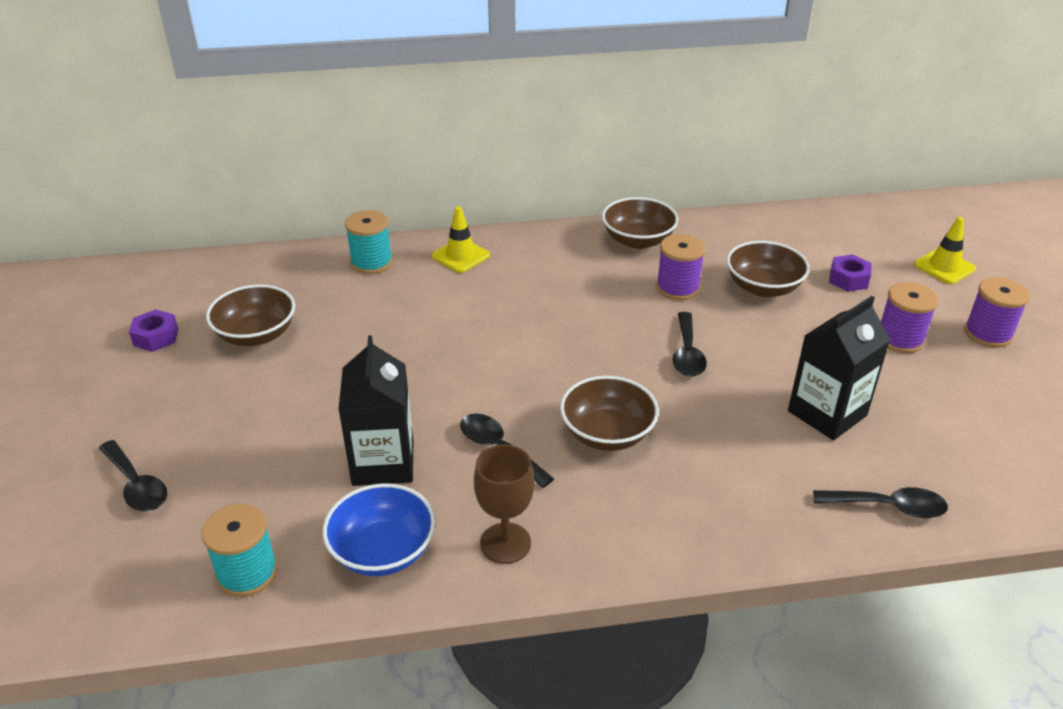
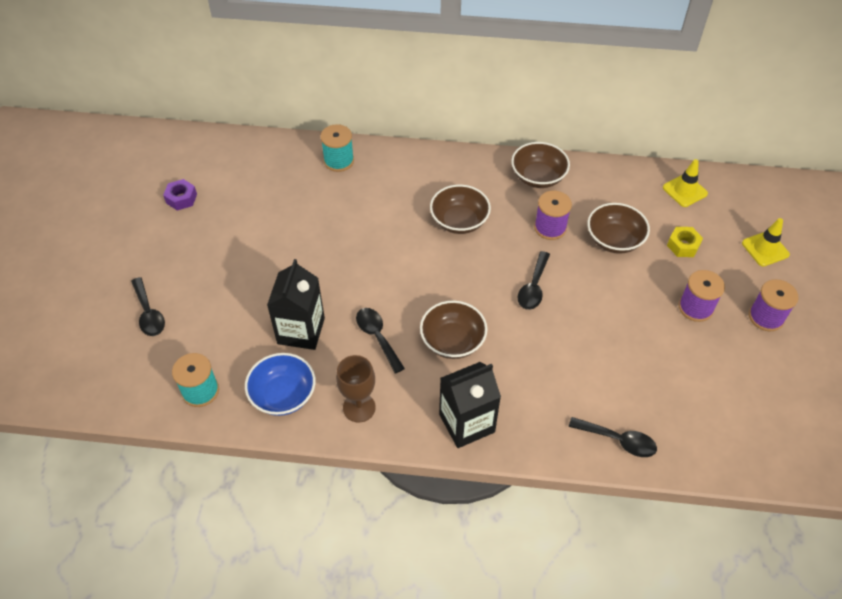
camera: 15 degrees right, 15 degrees up
brown bowl [206,284,295,346] -> brown bowl moved to [430,185,491,234]
yellow traffic cone [432,206,490,273] -> yellow traffic cone moved to [663,159,708,207]
black carton [788,296,890,440] -> black carton moved to [439,362,501,448]
purple nut [829,255,872,292] -> yellow nut [667,227,703,257]

